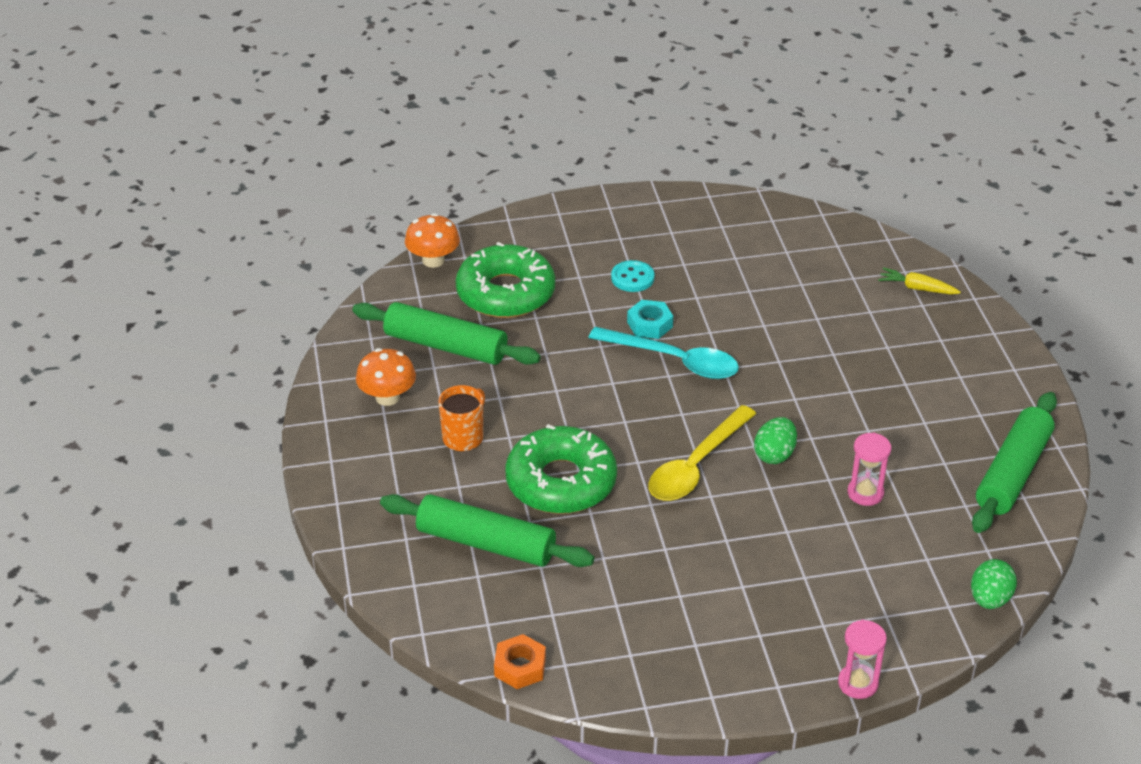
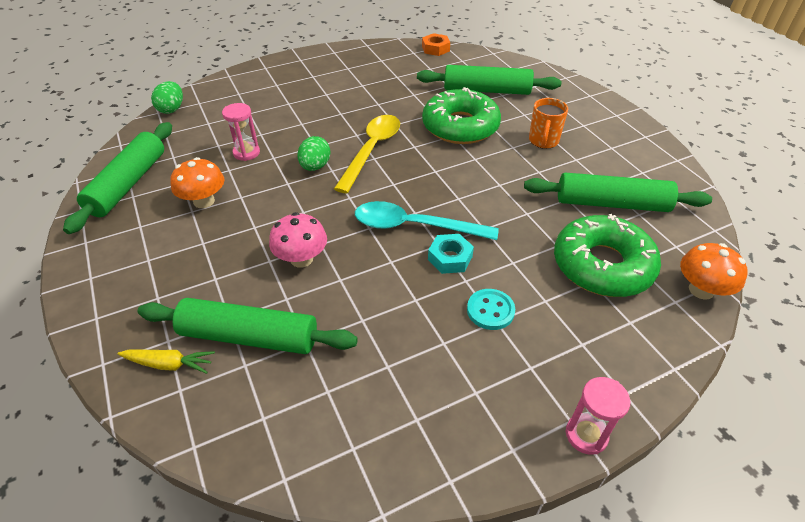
camera: 165 degrees right, 5 degrees up
orange mushroom [356,348,416,406] -> orange mushroom moved to [171,157,225,208]
pink hourglass [838,620,887,699] -> pink hourglass moved to [565,377,631,455]
none -> green rolling pin [138,298,358,354]
none -> pink mushroom [269,212,327,268]

